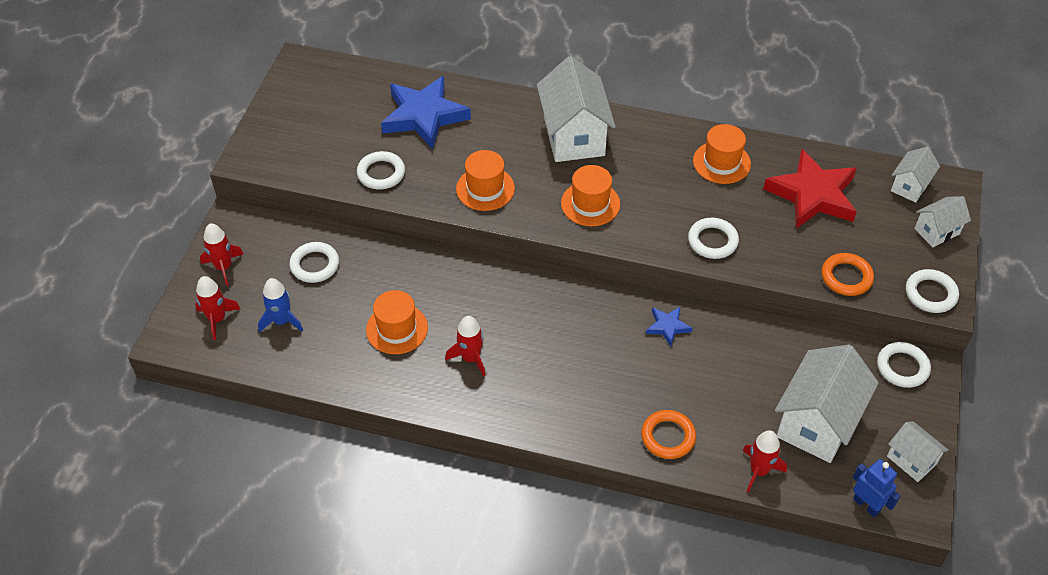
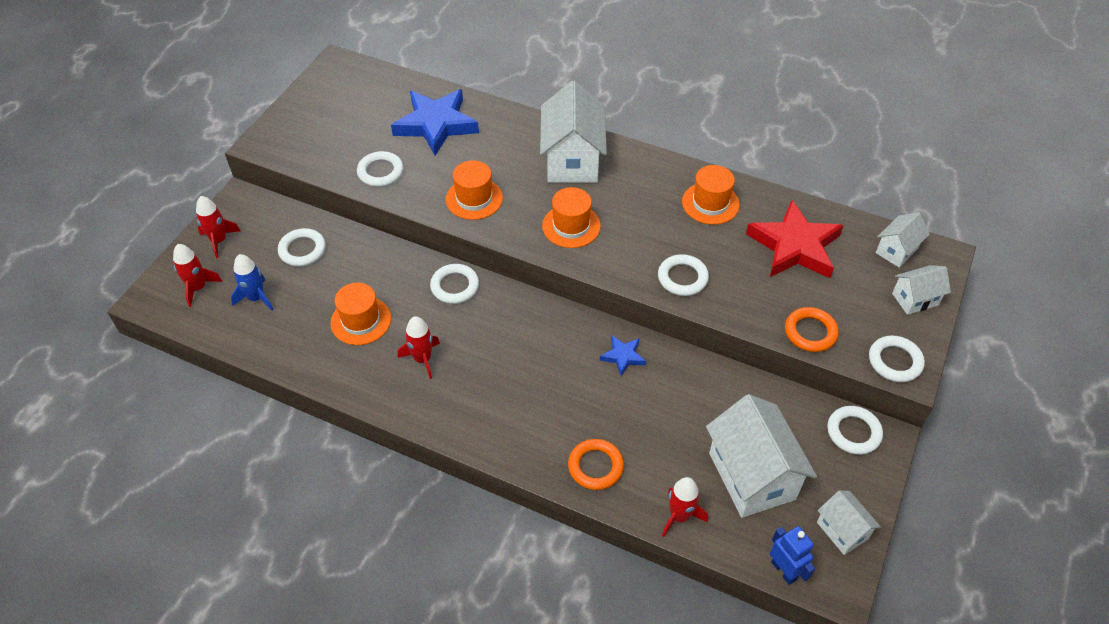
camera: 10 degrees right, 0 degrees up
white house [775,345,879,463] -> white house turned 60 degrees counterclockwise [706,394,817,518]
none -> white ring [430,264,479,304]

